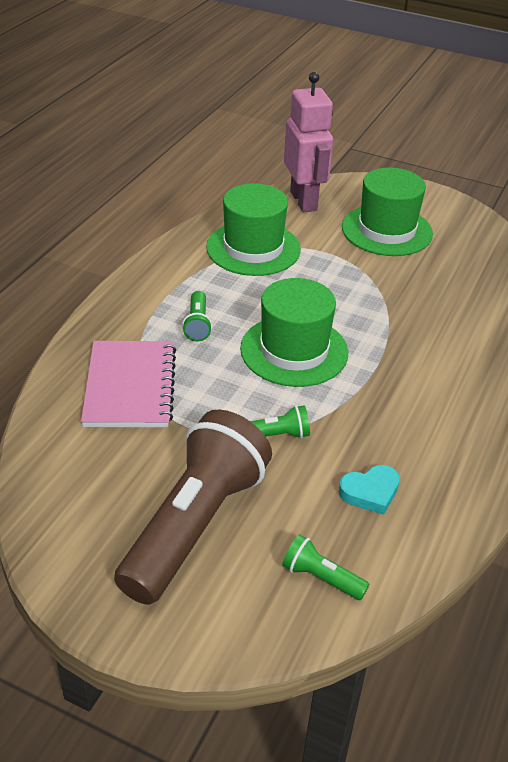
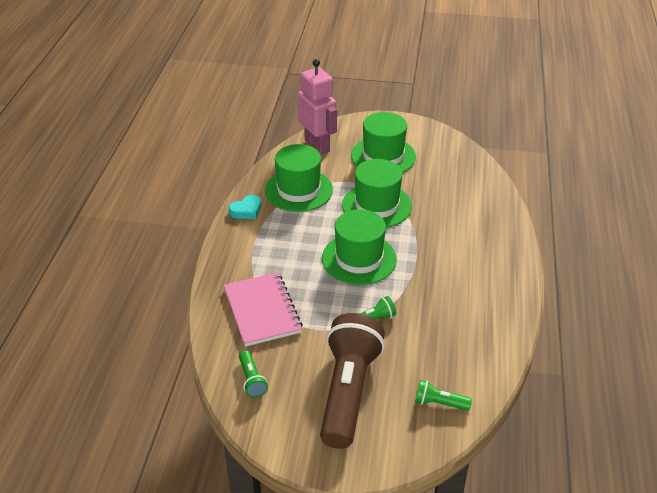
camera: 15 degrees left, 0 degrees up
green flashlight [182,291,212,342] -> green flashlight moved to [239,350,268,398]
turquoise heart [339,465,400,515] -> turquoise heart moved to [229,195,261,219]
none -> green hat [342,159,412,228]

